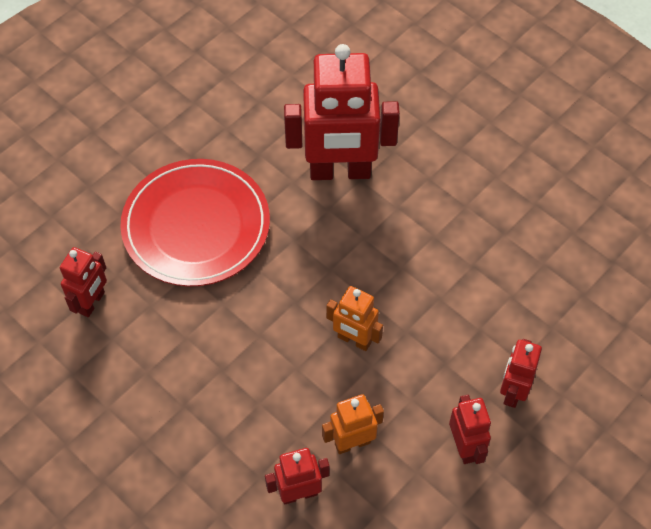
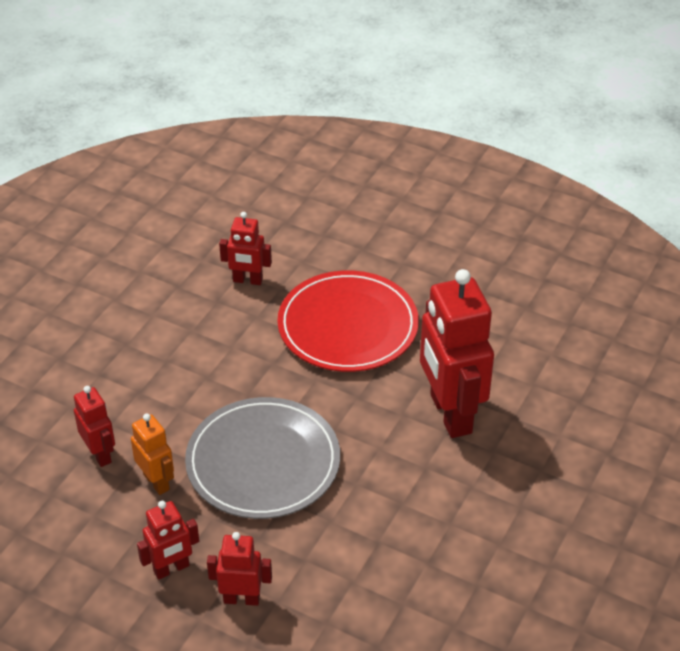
camera: 75 degrees right, 15 degrees down
orange robot [326,286,383,351] -> grey plate [185,397,340,519]

